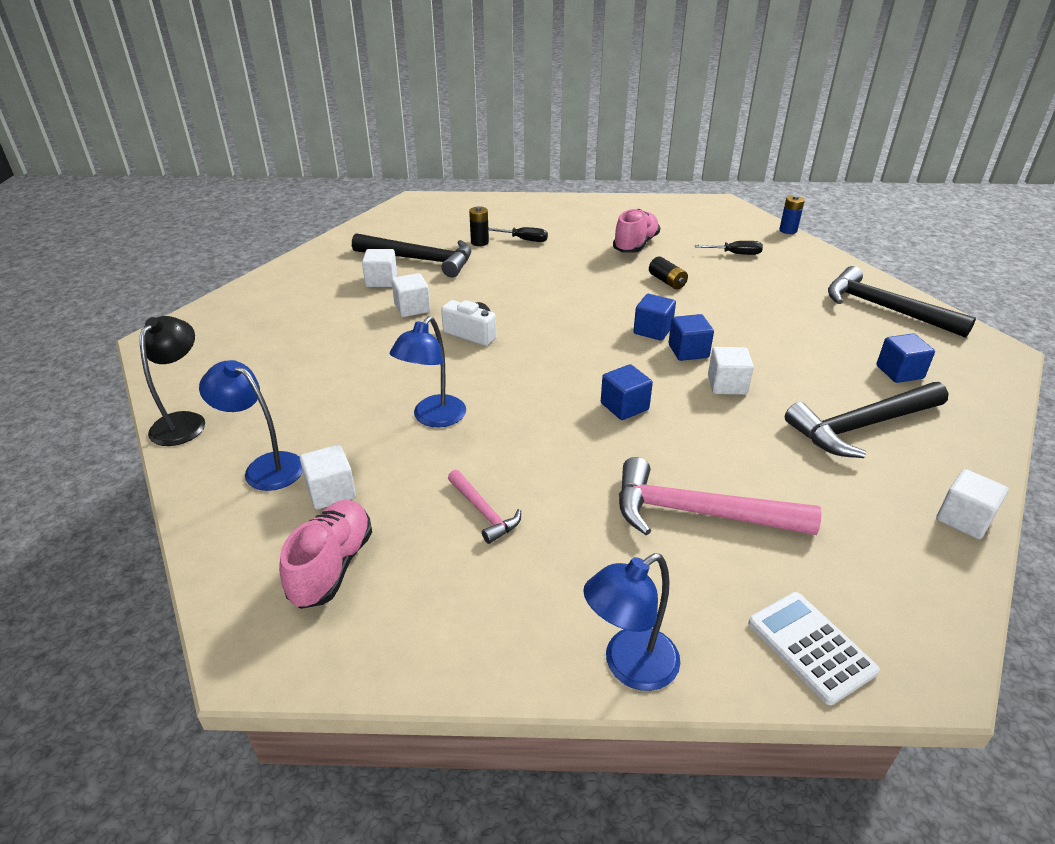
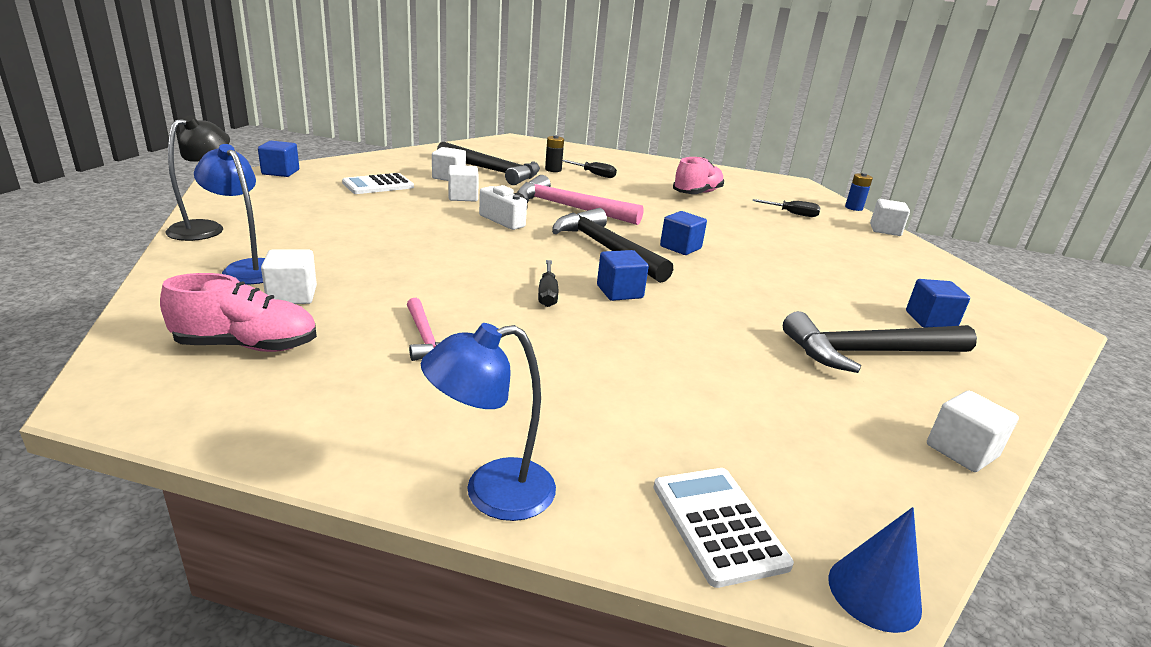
camera: 10 degrees right, 10 degrees down
pink shoe [279,500,372,609] -> pink shoe turned 60 degrees clockwise [160,273,317,352]
blue lamp [390,316,466,428] -> none
pink hammer [619,457,822,535] -> pink hammer moved to [517,175,644,225]
black battery [649,257,688,289] -> none
blue cube [668,314,714,361] -> blue cube moved to [258,141,299,177]
white cube [708,347,754,395] -> white cube moved to [870,199,910,236]
black hammer [828,266,976,338] -> black hammer moved to [552,208,673,283]
none -> white calculator [342,173,414,194]
none -> black screwdriver [538,260,558,307]
none -> blue cone [828,507,922,633]

